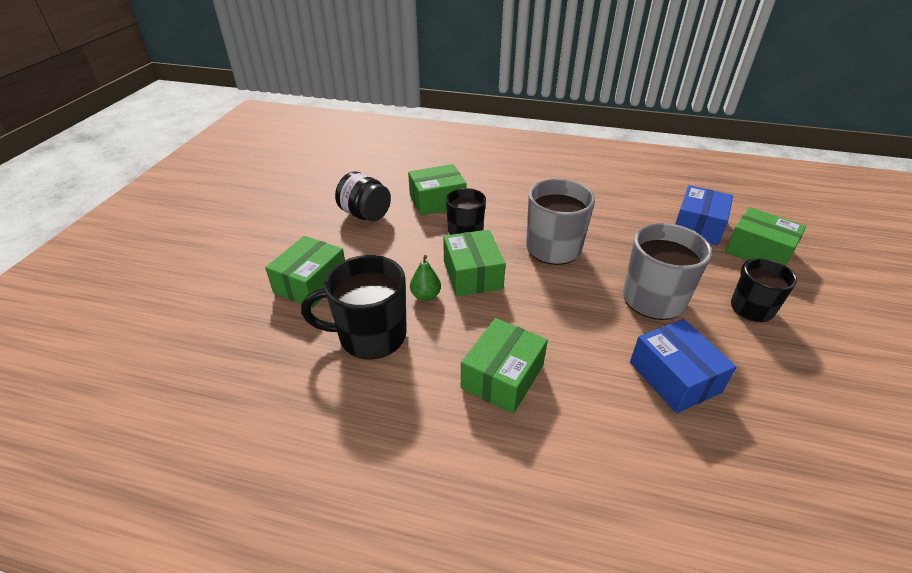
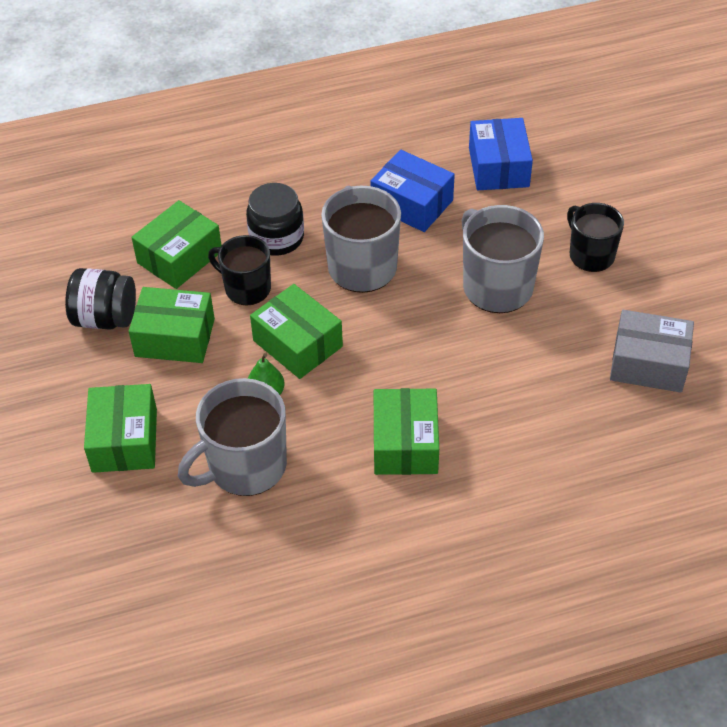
camera: 30 degrees left, 10 degrees up
black mug [301,255,407,360] -> grey mug [178,378,287,496]
blue box [630,319,736,413] -> blue box moved to [370,150,455,232]
green box [725,207,806,266] -> green box moved to [129,287,215,363]
none -> black jar [246,183,304,256]
none -> grey box [610,310,694,393]

